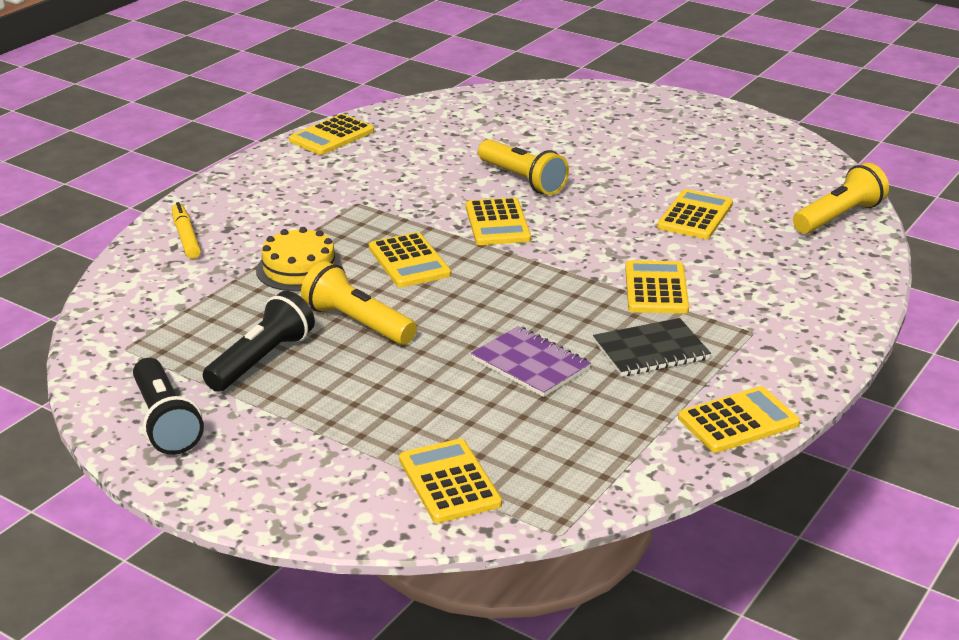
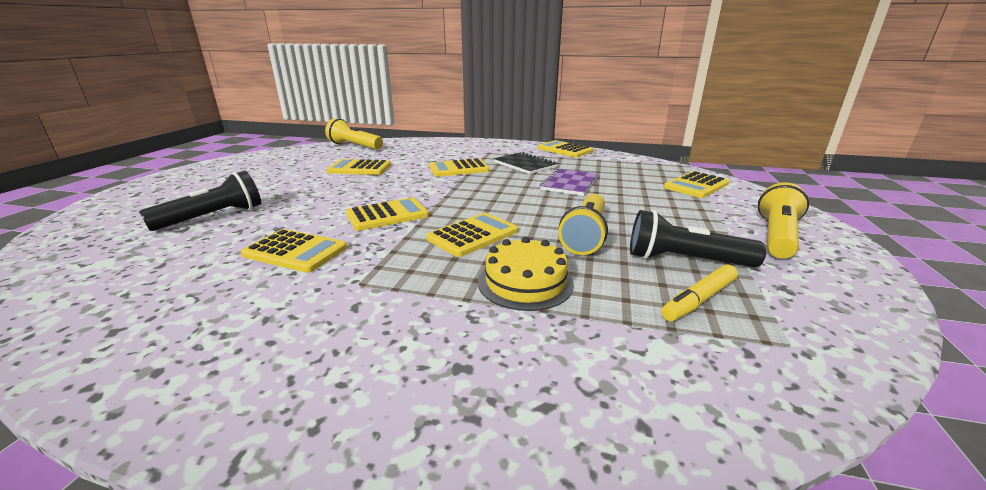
camera: 110 degrees left, 5 degrees down
black flashlight [133,358,204,455] -> black flashlight moved to [139,171,261,231]
yellow marker [172,202,201,259] -> yellow marker moved to [661,264,738,321]
yellow calculator [289,114,374,155] -> yellow calculator moved to [241,229,347,273]
yellow flashlight [478,139,569,195] -> yellow flashlight moved to [758,182,809,259]

